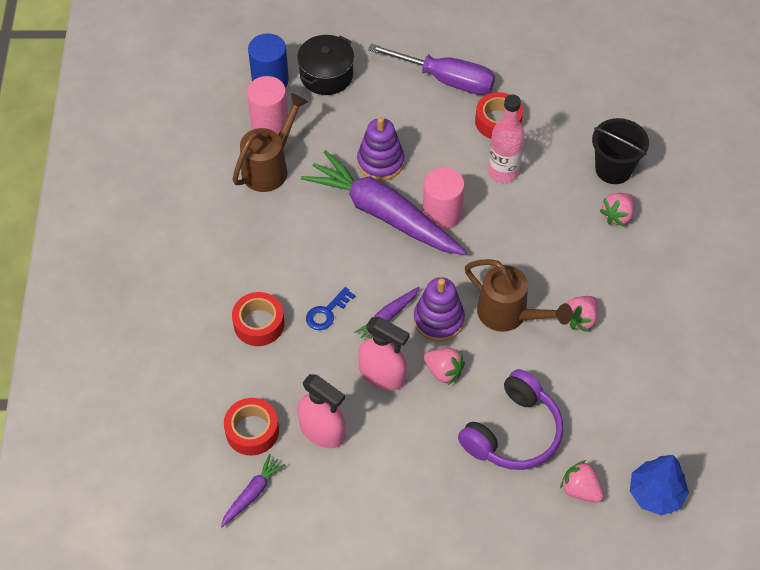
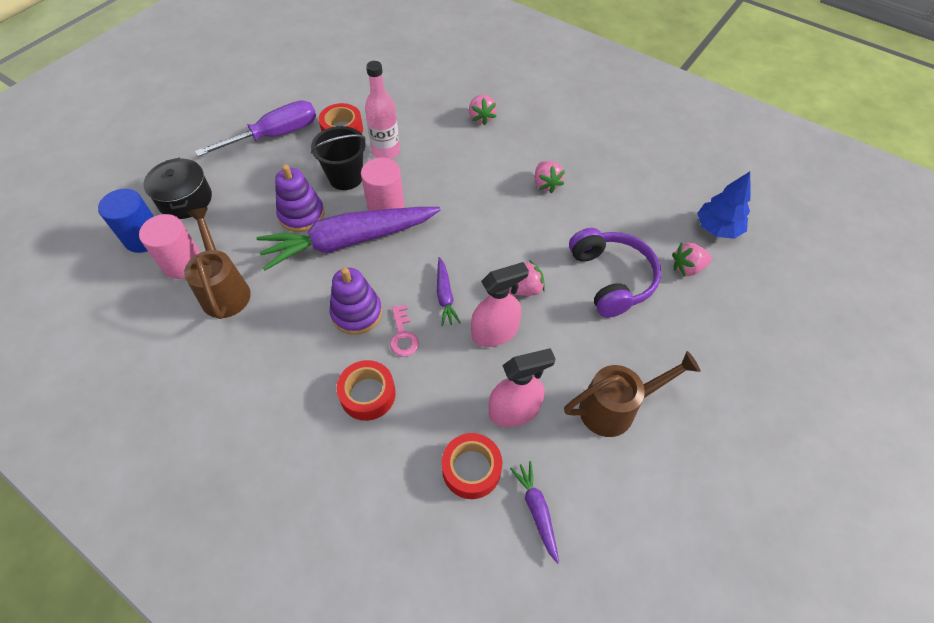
camera: 55 degrees left, 0 degrees up
blue key [306,287,355,330] -> pink key [390,305,419,357]
purple stacking toy [414,277,465,342] -> purple stacking toy moved to [330,267,382,335]
brown watering can [465,259,572,332] -> brown watering can moved to [564,351,701,437]
black bucket [592,118,649,184] -> black bucket moved to [311,126,366,190]

